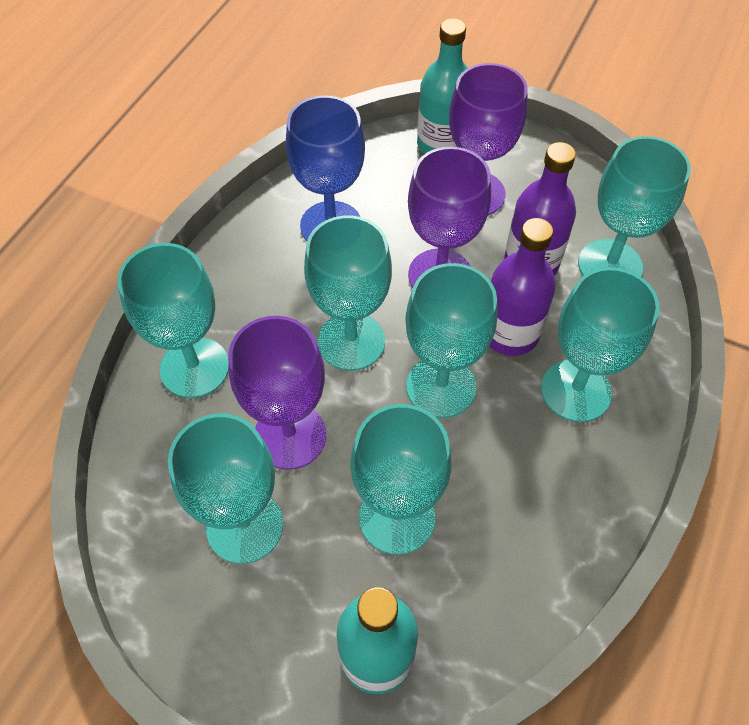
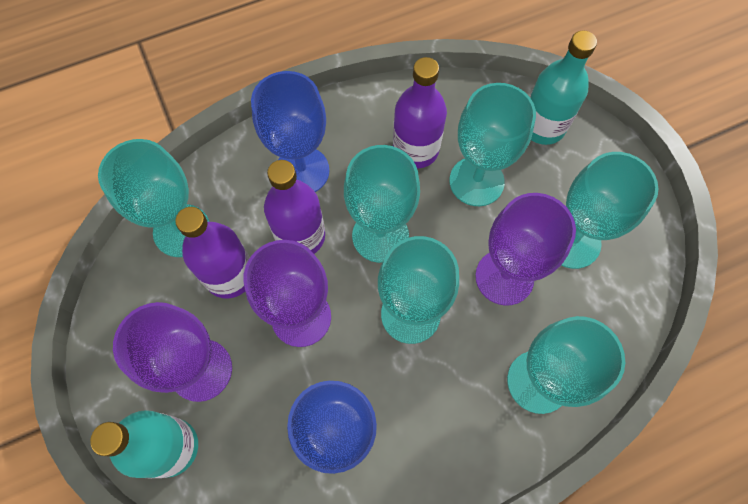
camera: 140 degrees left, 10 degrees up
turquoise goblet [541,267,660,422] -> blue goblet [251,71,329,192]
none -> purple bottle [393,57,447,168]

